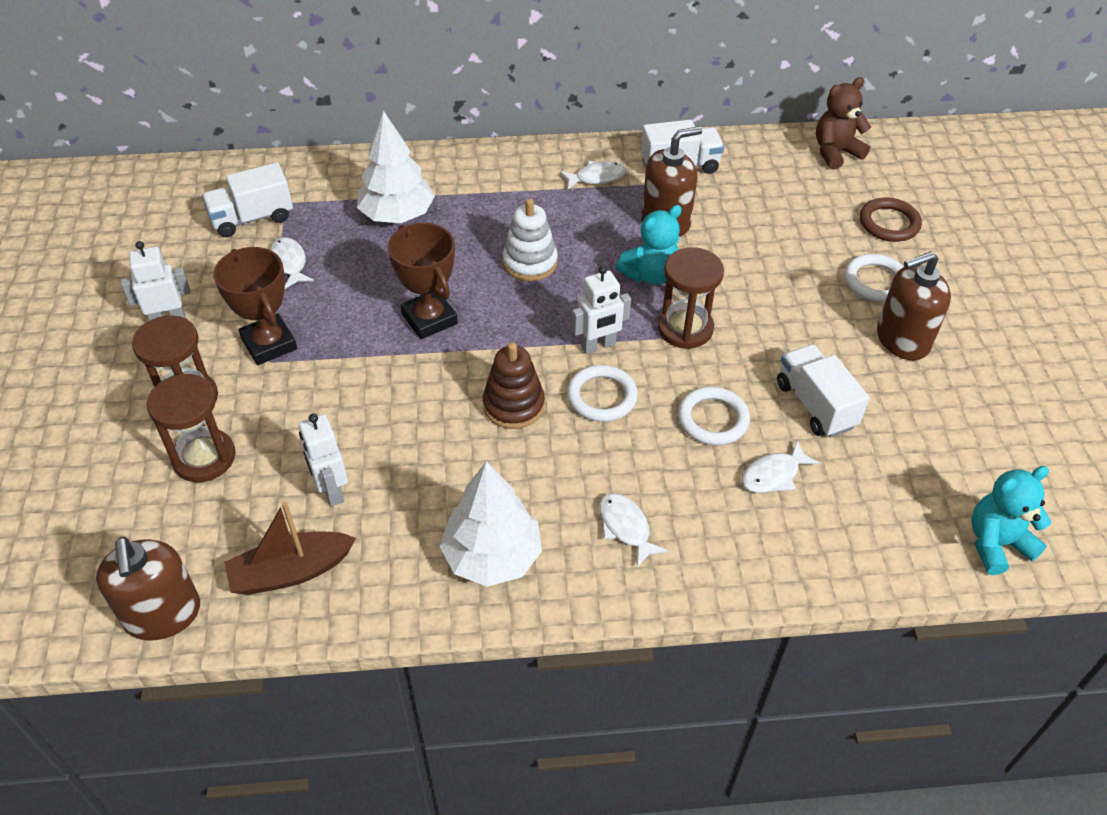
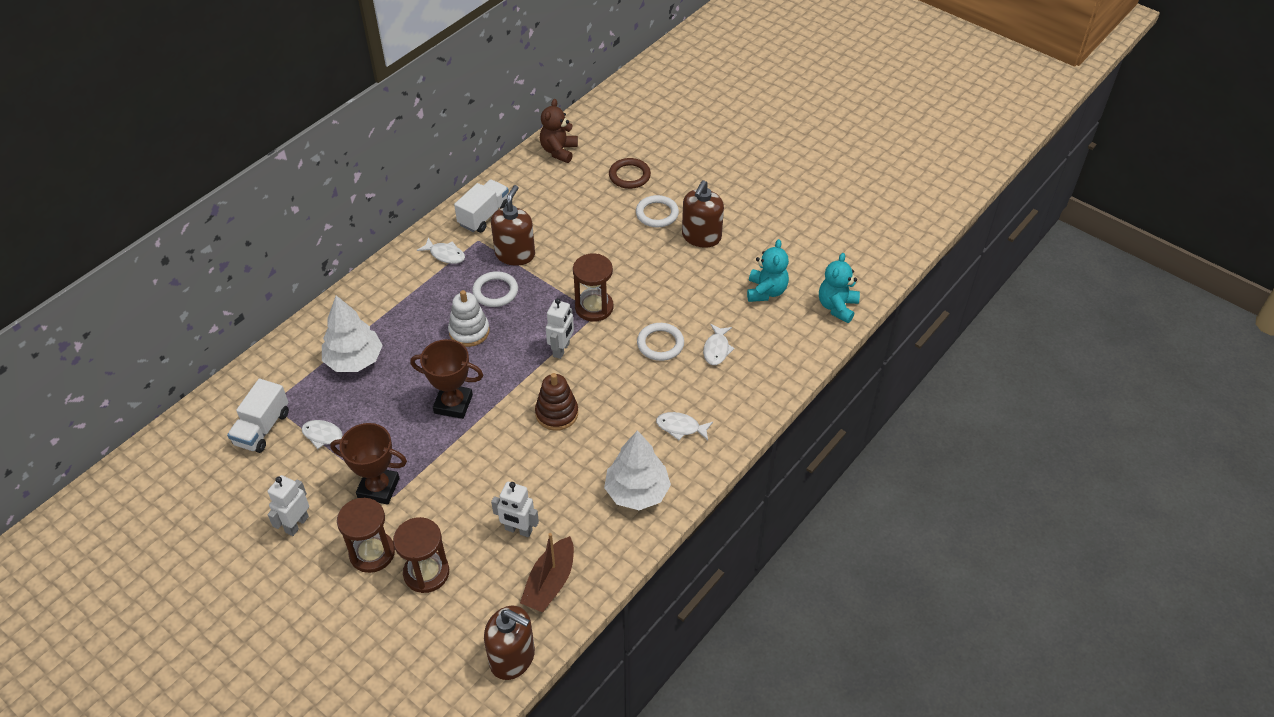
camera: 45 degrees left, 0 degrees up
white fish [560,161,627,189] -> white fish turned 90 degrees clockwise [417,237,465,264]
white ring [567,365,638,422] -> white ring moved to [472,271,518,307]
turquoise teddy bear [616,205,682,285] -> turquoise teddy bear moved to [747,239,789,302]
white truck [777,344,870,437] -> none

